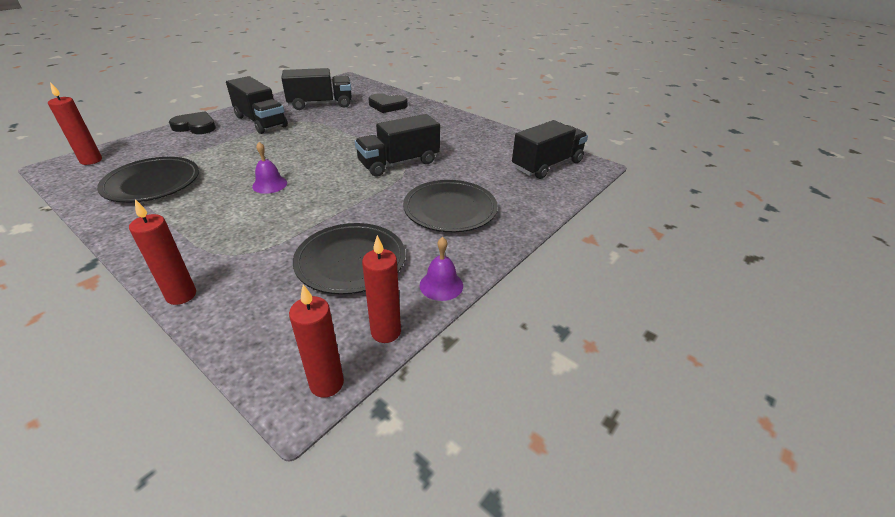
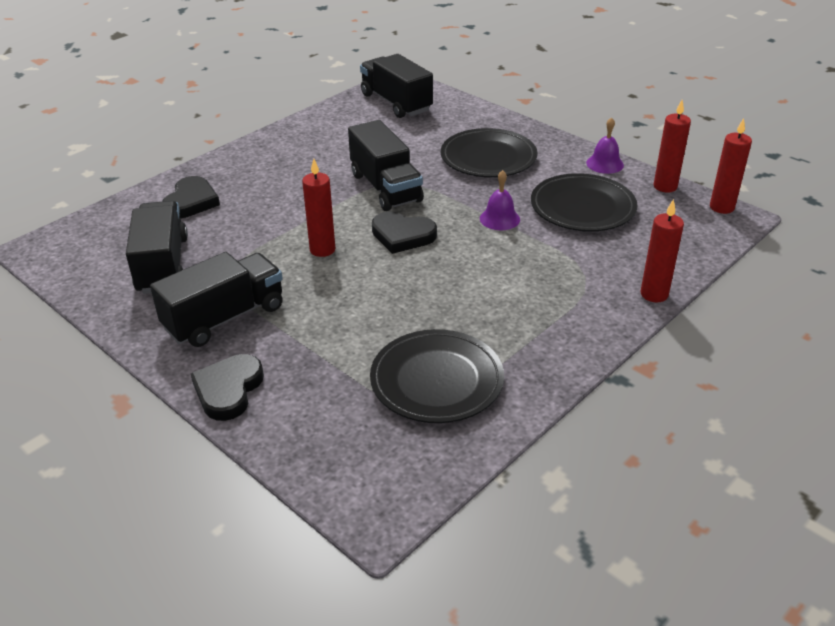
camera: 85 degrees left, 0 degrees up
red candle [48,82,102,165] -> red candle moved to [302,159,335,257]
purple bell [252,142,287,194] -> purple bell moved to [480,170,520,230]
none -> black heart [372,212,437,254]

